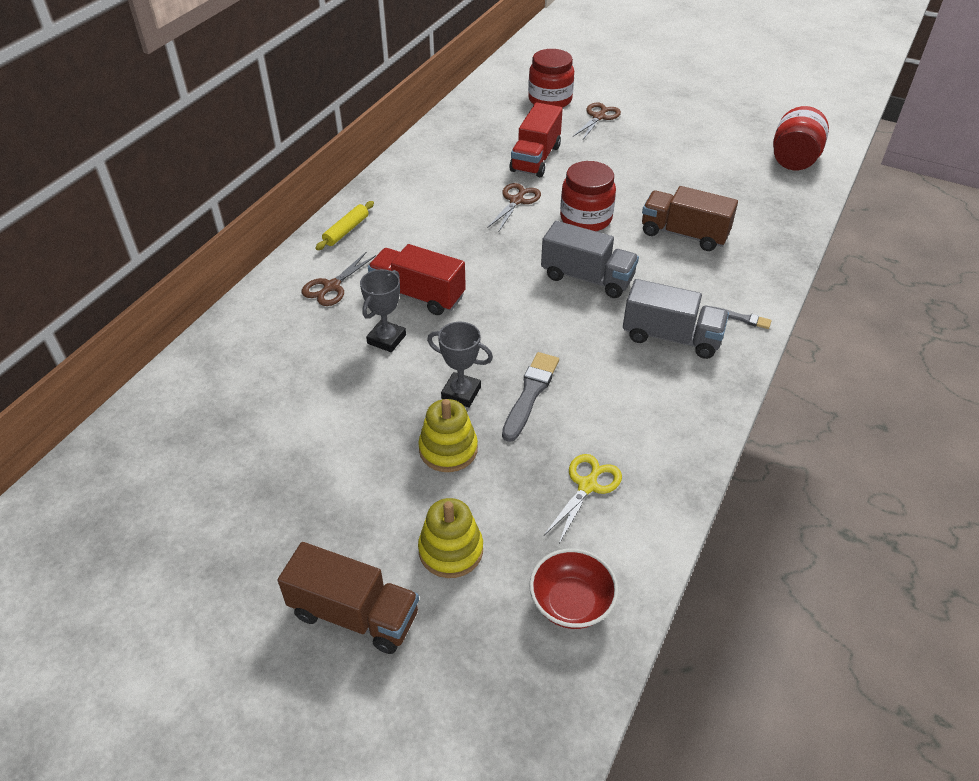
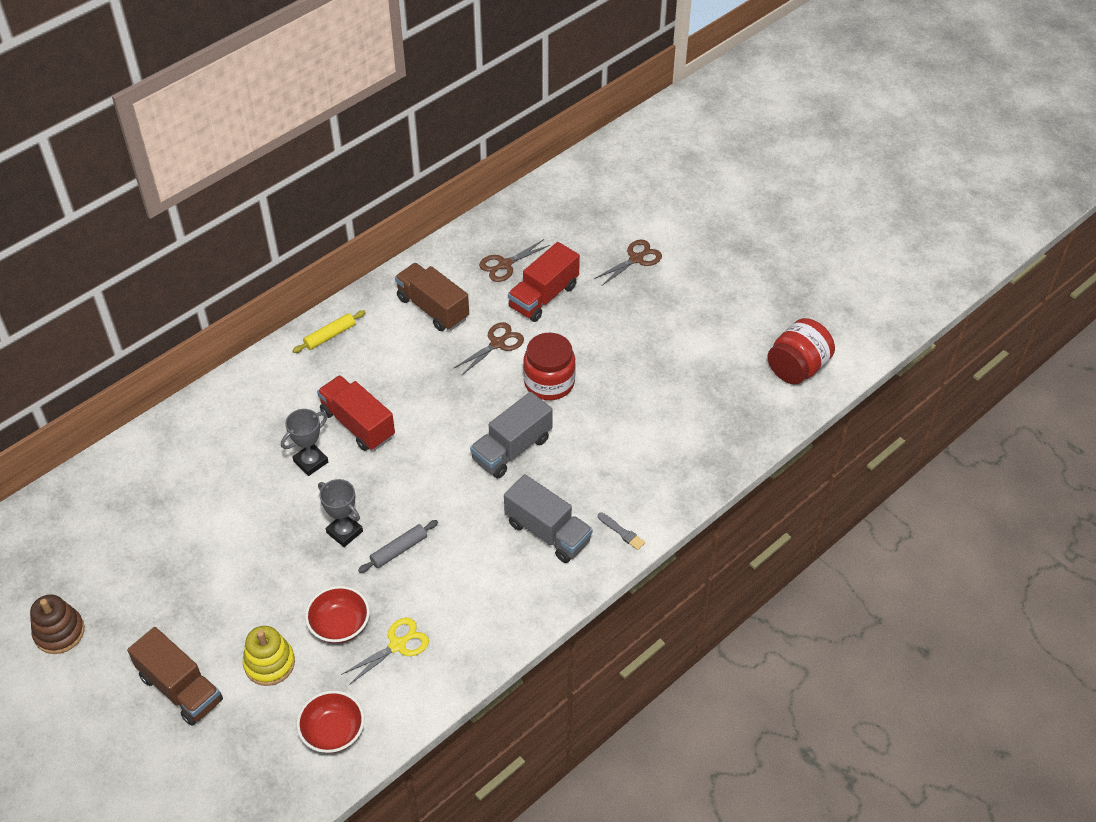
camera: 20 degrees right, 5 degrees up
brown scissors [302,251,376,306] -> brown scissors moved to [479,239,550,282]
yellow stacking toy [418,399,478,472] -> none
grey brush [502,352,559,442] -> grey rolling pin [358,520,438,573]
red jar [528,49,574,108] -> none
grey truck [541,221,639,298] -> grey truck turned 90 degrees clockwise [470,392,552,478]
brown truck [642,186,738,251] -> brown truck moved to [395,263,469,331]
none -> brown stacking toy [30,595,85,654]
none -> red bowl [305,586,370,644]

